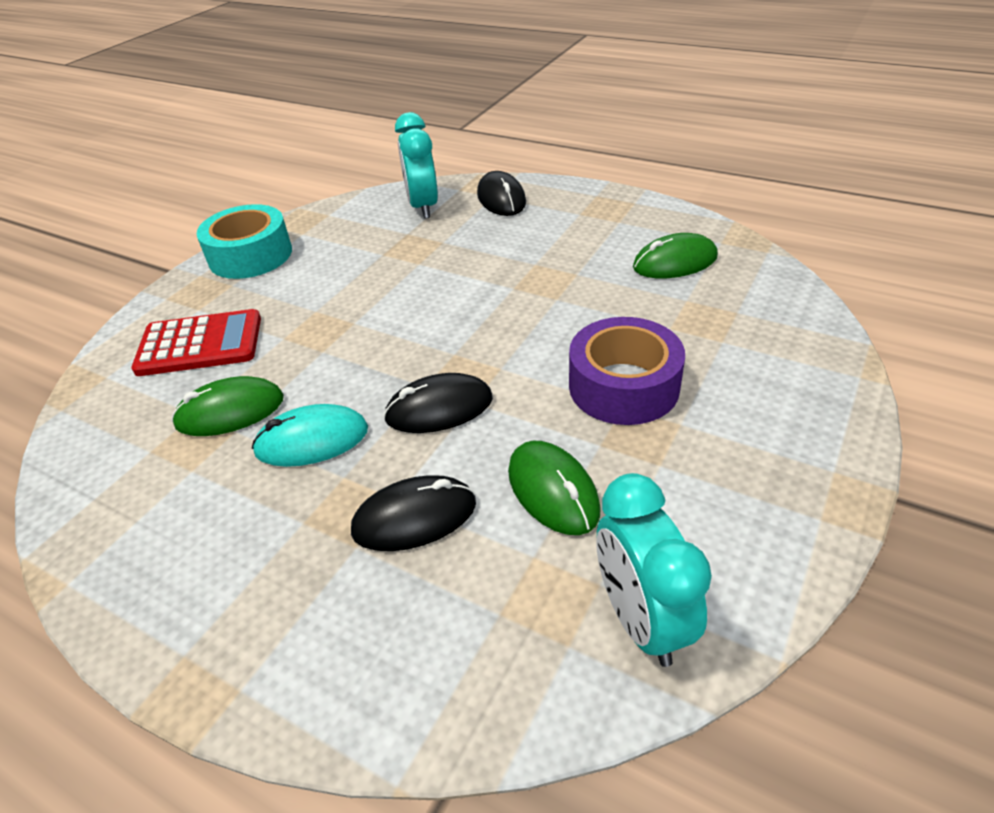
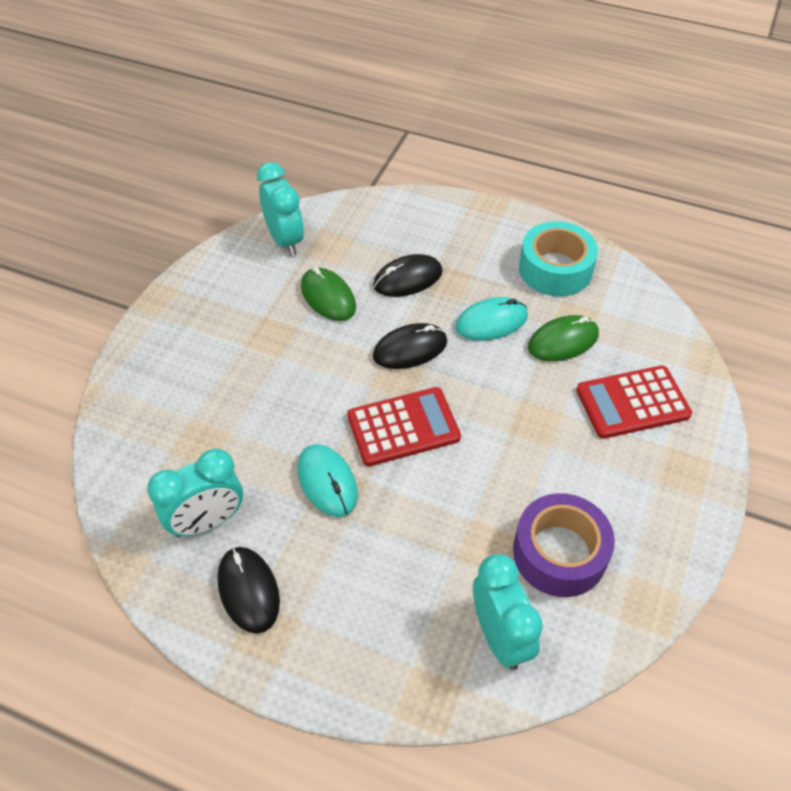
camera: 170 degrees right, 10 degrees up
turquoise tape [197,204,292,279] -> turquoise tape moved to [519,221,598,296]
black mouse [477,171,526,216] -> black mouse moved to [218,547,280,634]
purple tape [569,317,685,425] -> purple tape moved to [513,493,615,597]
green mouse [633,233,718,278] -> turquoise clock [147,449,243,537]
none -> turquoise mouse [298,444,358,517]
none -> red calculator [347,387,461,466]

